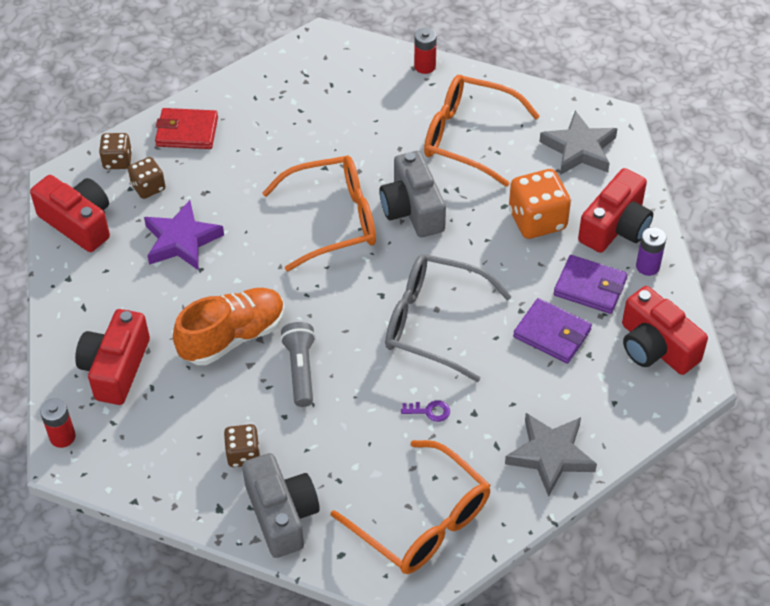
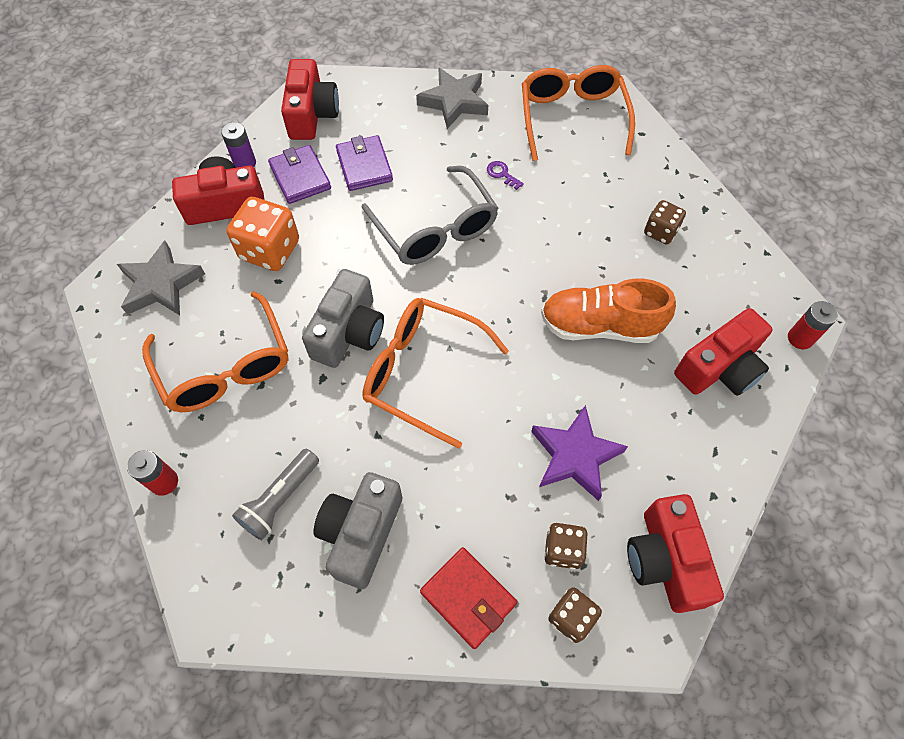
camera: 140 degrees left, 10 degrees up
grey camera [242,453,320,558] -> grey camera moved to [314,472,402,589]
grey flashlight [280,322,316,407] -> grey flashlight moved to [232,449,319,540]

